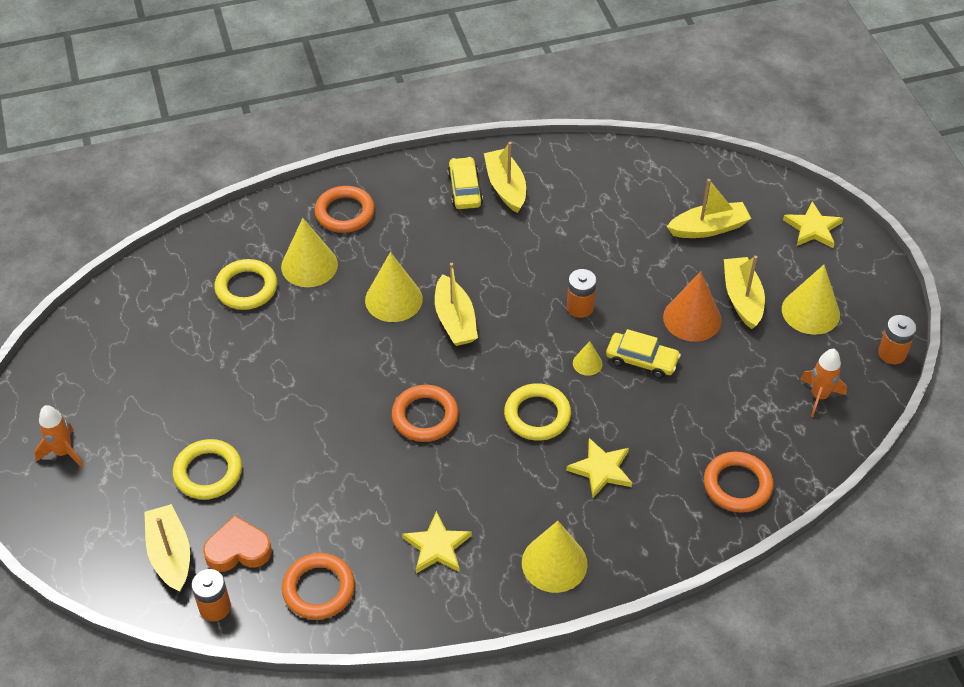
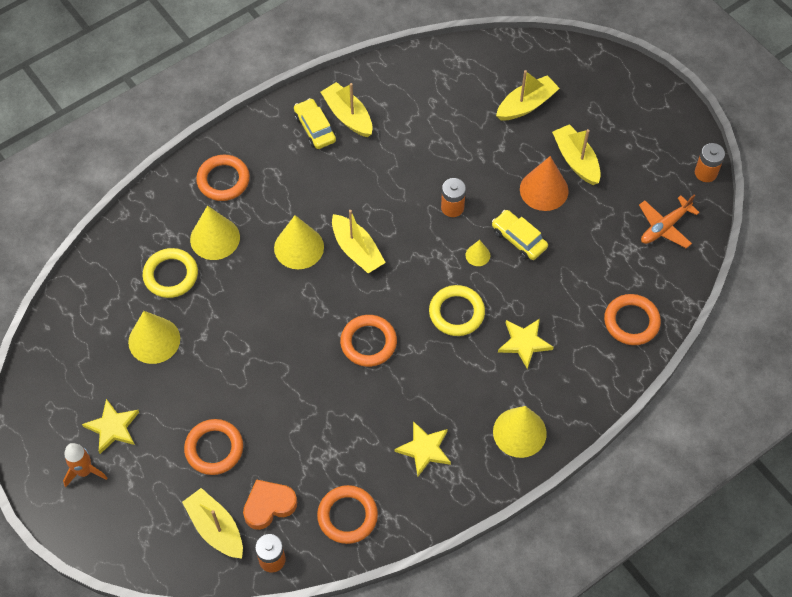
camera: 20 degrees left, 10 degrees up
yellow ring [173,439,242,500] -> orange ring [184,419,243,475]
yellow car [606,329,681,378] -> yellow car turned 135 degrees counterclockwise [492,210,548,260]
yellow cone [782,265,840,335] -> yellow cone moved to [128,311,180,364]
yellow star [783,201,843,248] -> yellow star moved to [82,399,139,454]
orange rocket [800,349,847,417] -> orange plane [639,195,700,248]

